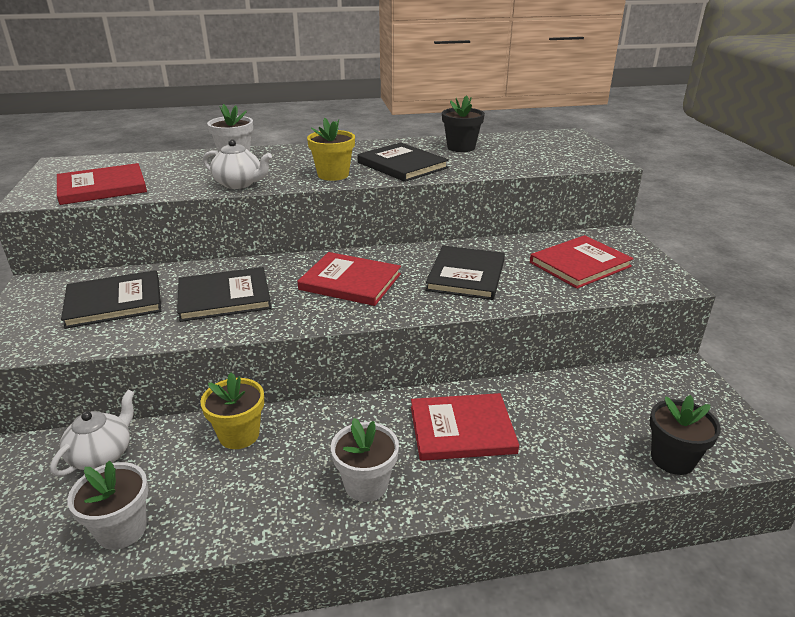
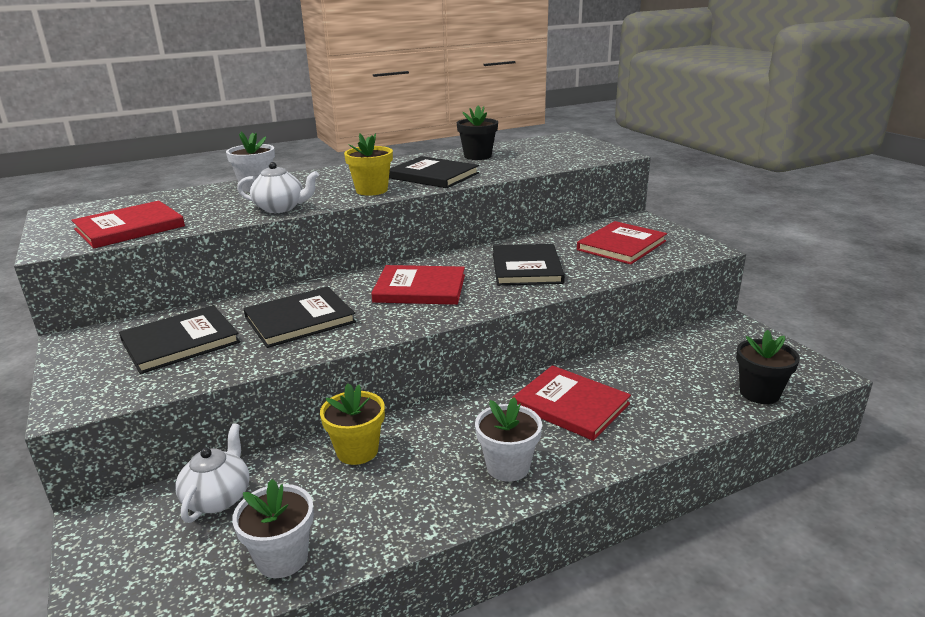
camera: 15 degrees left, 5 degrees down
red book [411,393,519,461] -> red book turned 60 degrees clockwise [512,365,631,441]

